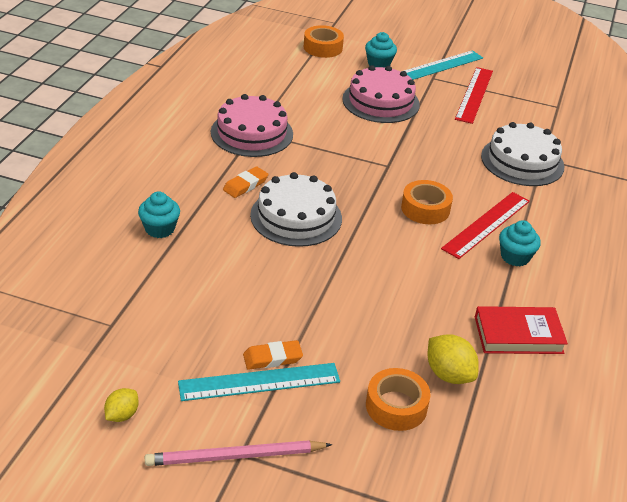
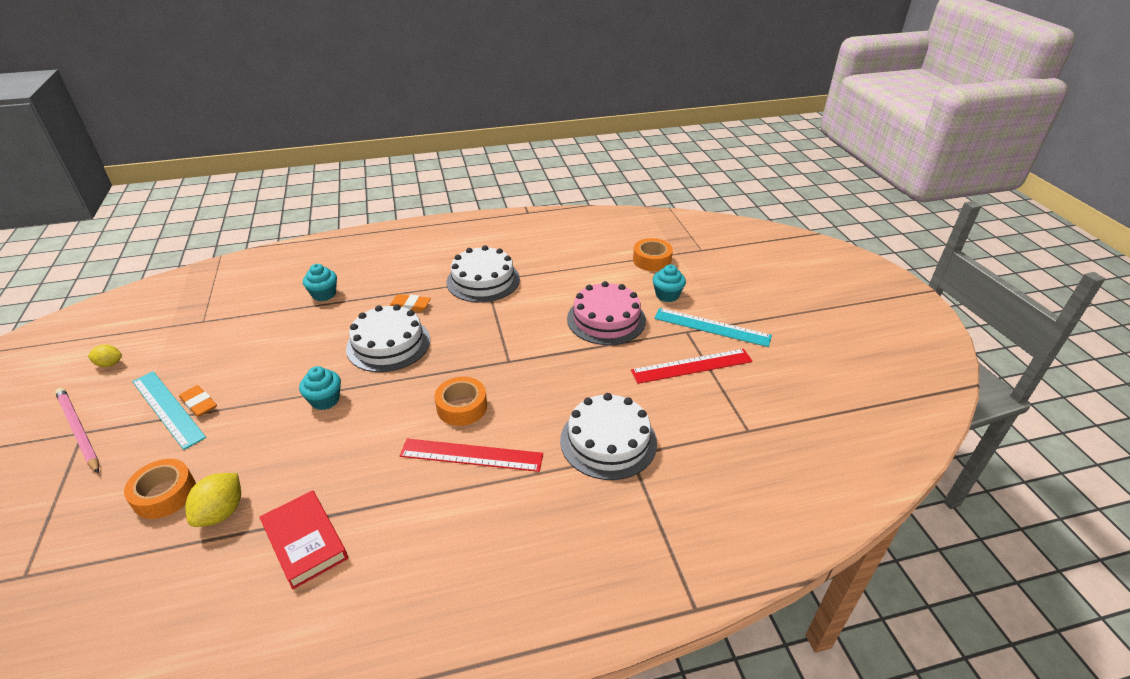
camera: 60 degrees right, 0 degrees up
pink cake [211,94,293,157] -> white cake [447,245,520,303]
turquoise cupcake [499,220,541,266] -> turquoise cupcake moved to [299,366,341,410]

